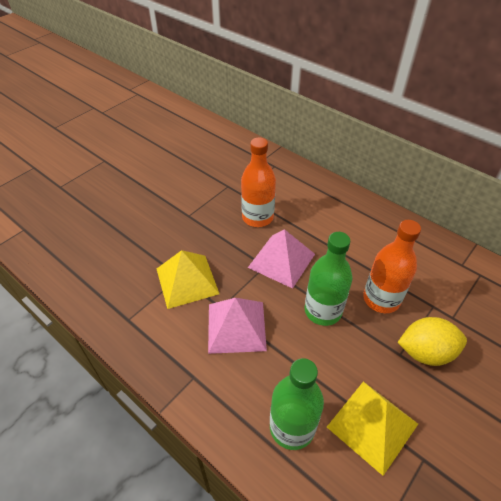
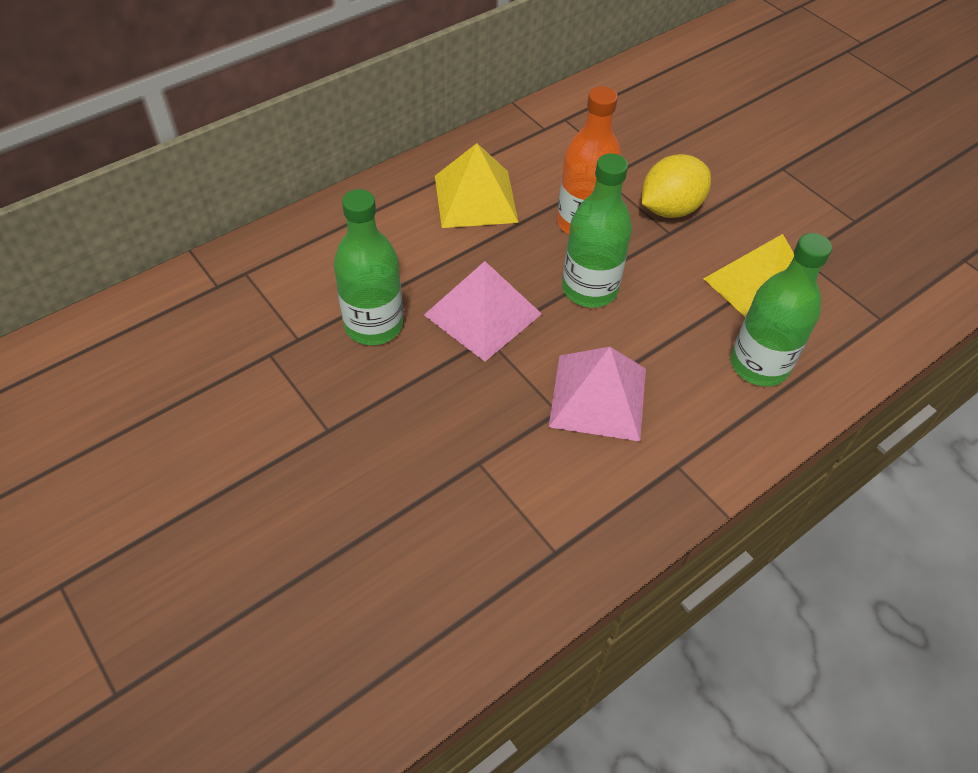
camera: 80 degrees left, 5 degrees up
yellow pyramid [157,250,219,309] -> yellow pyramid moved to [435,143,519,228]
orange bottle [241,137,276,227] -> green bottle [334,189,403,345]
yellow lemon [397,317,467,366] -> yellow lemon turned 45 degrees clockwise [642,154,711,218]

